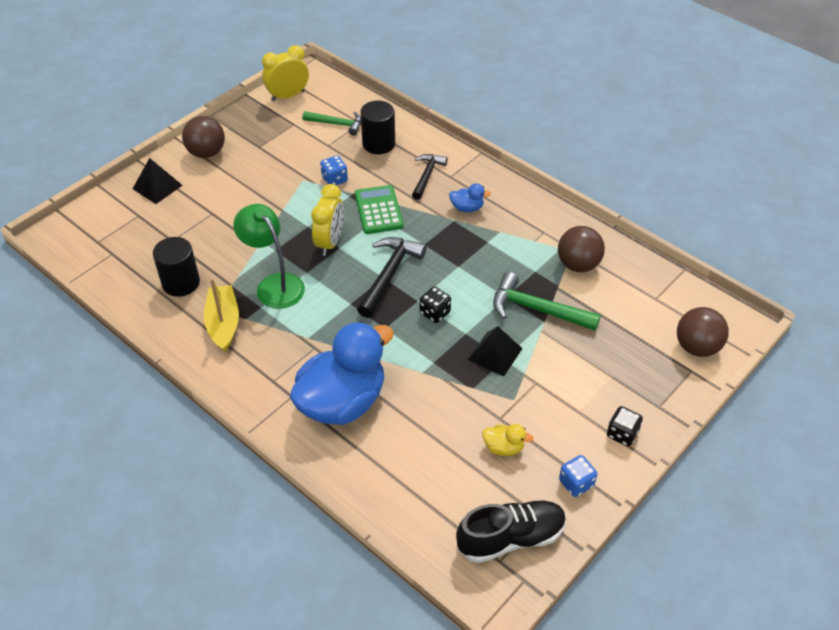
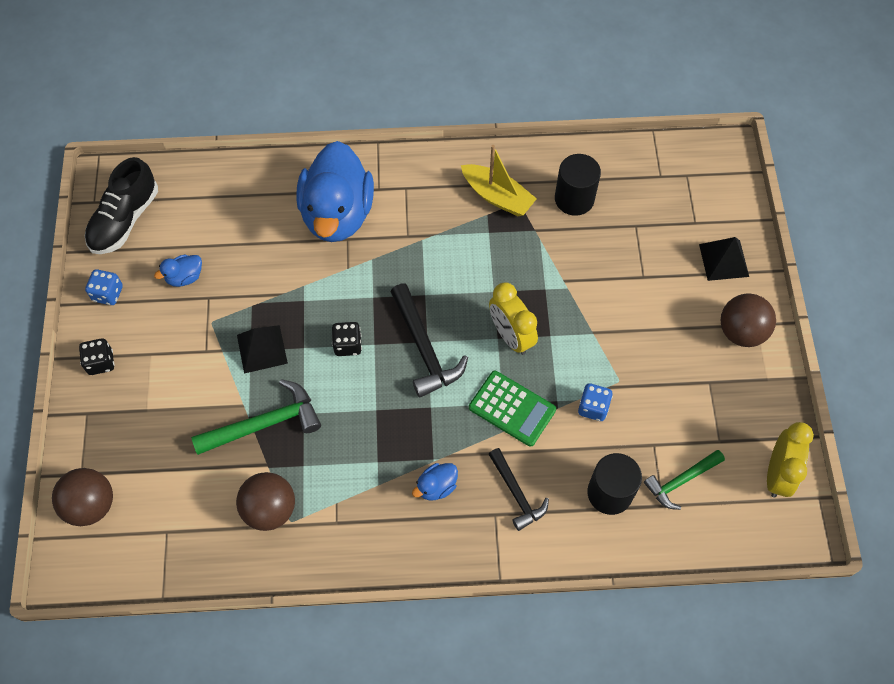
camera: 135 degrees right, 15 degrees up
green lamp [234,204,305,309] -> none
yellow duck [482,424,533,456] -> blue duck [154,255,202,287]

